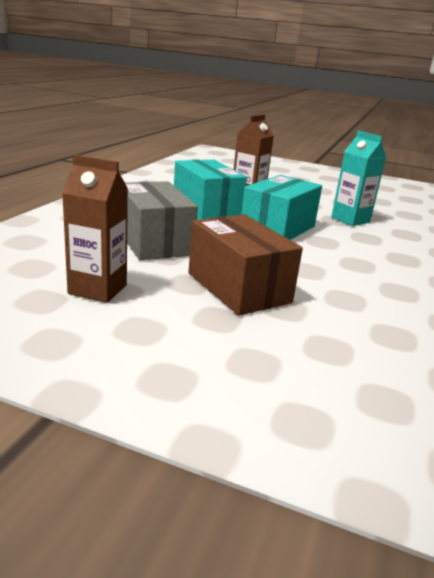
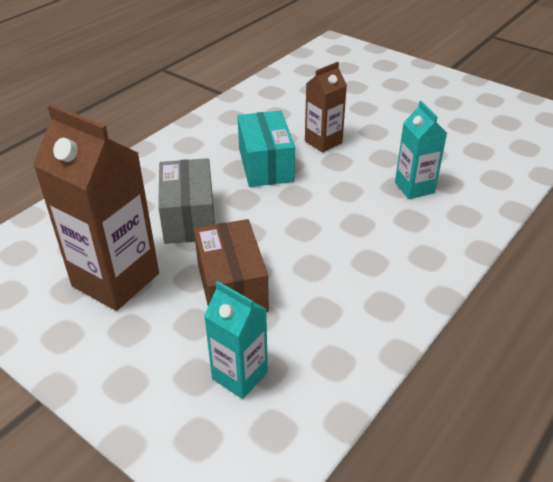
camera: 20 degrees right, 15 degrees up
brown carton [62,154,128,303] -> brown carton [33,104,159,311], size x1.79
turquoise box [241,175,322,240] -> none
none -> turquoise carton [204,281,268,399]

